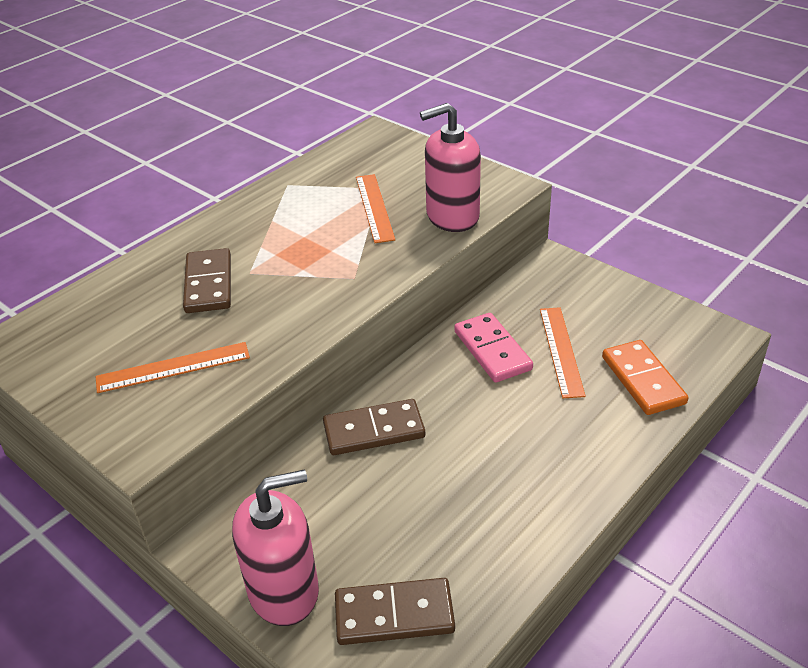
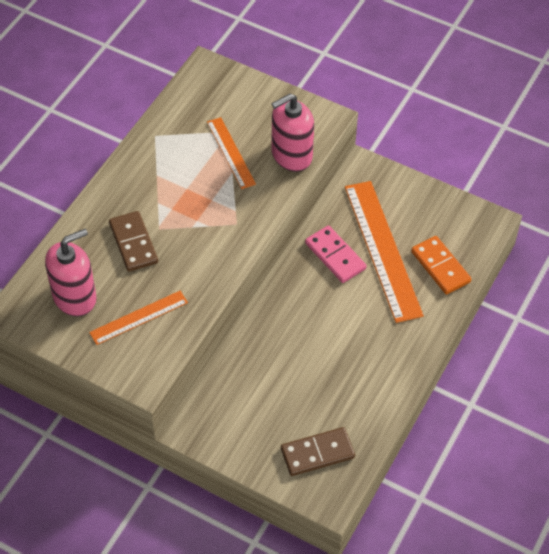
camera: 15 degrees left, 15 degrees up
pink soap dispenser [232,469,319,626] -> pink soap dispenser moved to [45,229,96,316]
brown domino [323,399,425,455] -> none
orange ruler [540,307,586,398] -> orange ruler [345,181,424,323], size x1.83

